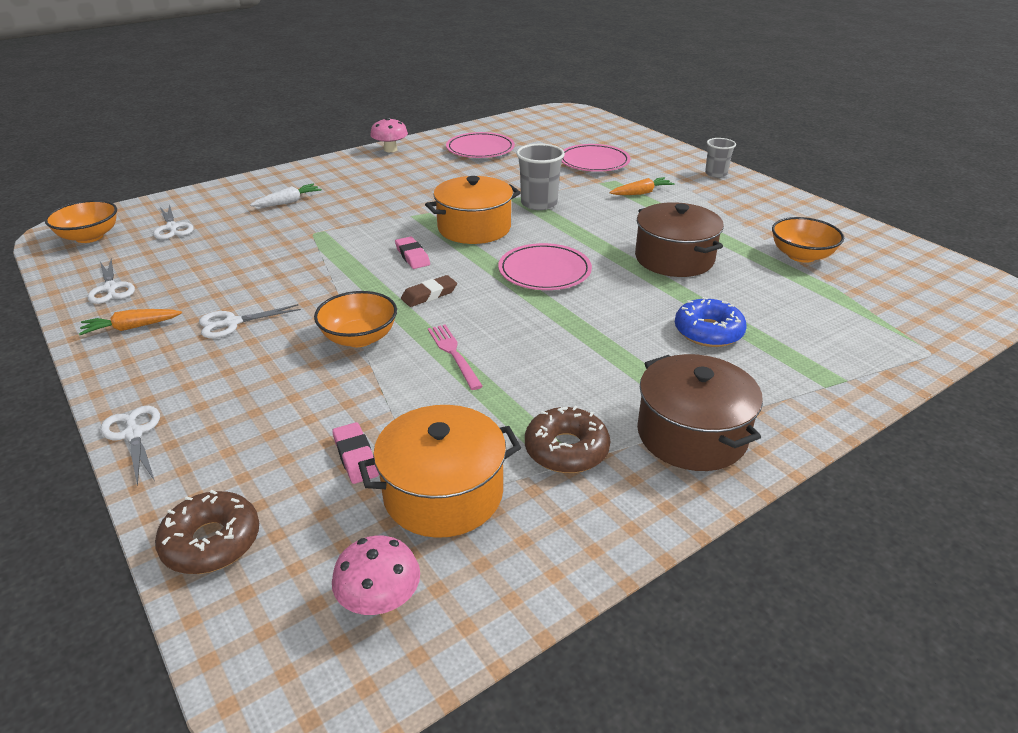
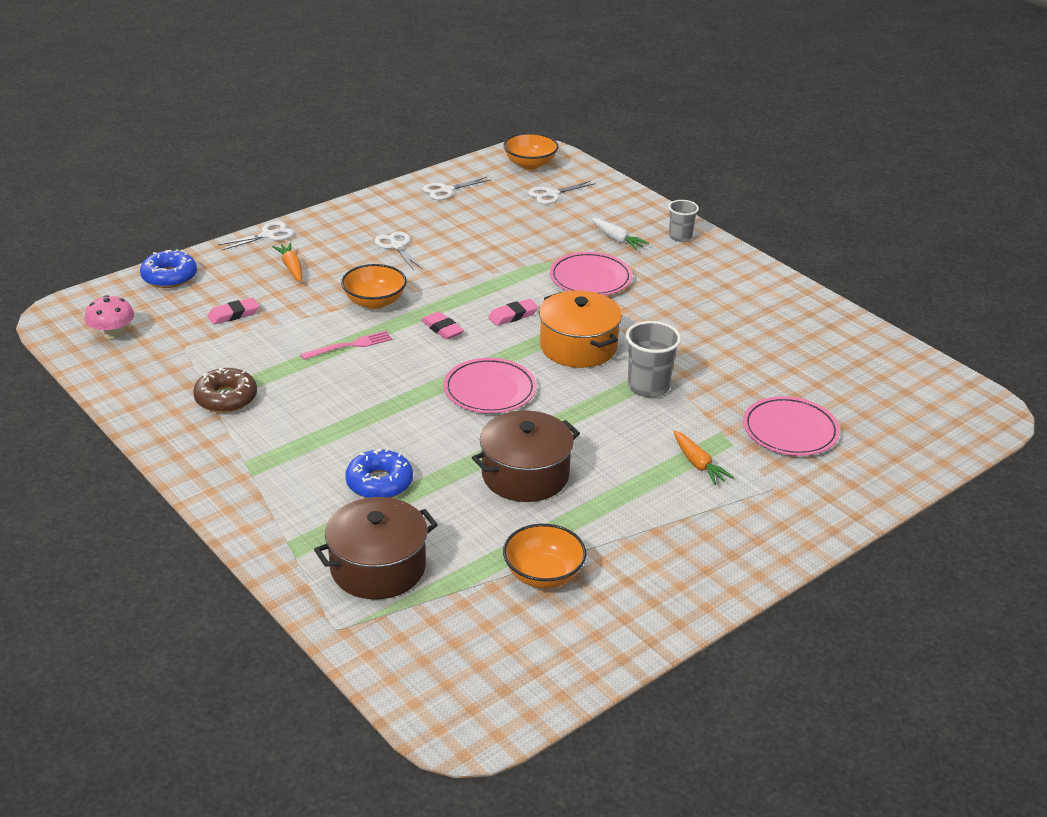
camera: 85 degrees right, 0 degrees up
orange carrot [79,309,182,335] -> orange carrot moved to [272,243,302,282]
brown donut [155,490,259,574] -> blue donut [140,249,197,288]
orange pot [358,405,521,538] -> none
pink mushroom [370,117,408,152] -> none
brown eraser [401,275,457,307] -> pink eraser [421,311,464,340]
pink plate [446,132,515,158] -> pink plate moved to [550,252,632,295]
brown pot [637,354,763,471] -> brown pot moved to [314,497,438,599]
grey cup [705,138,736,178] -> grey cup moved to [668,200,699,242]

